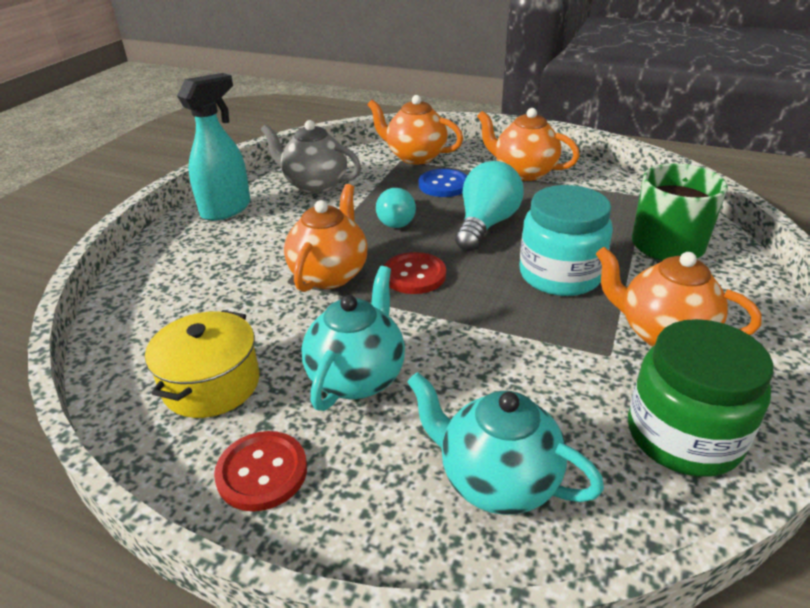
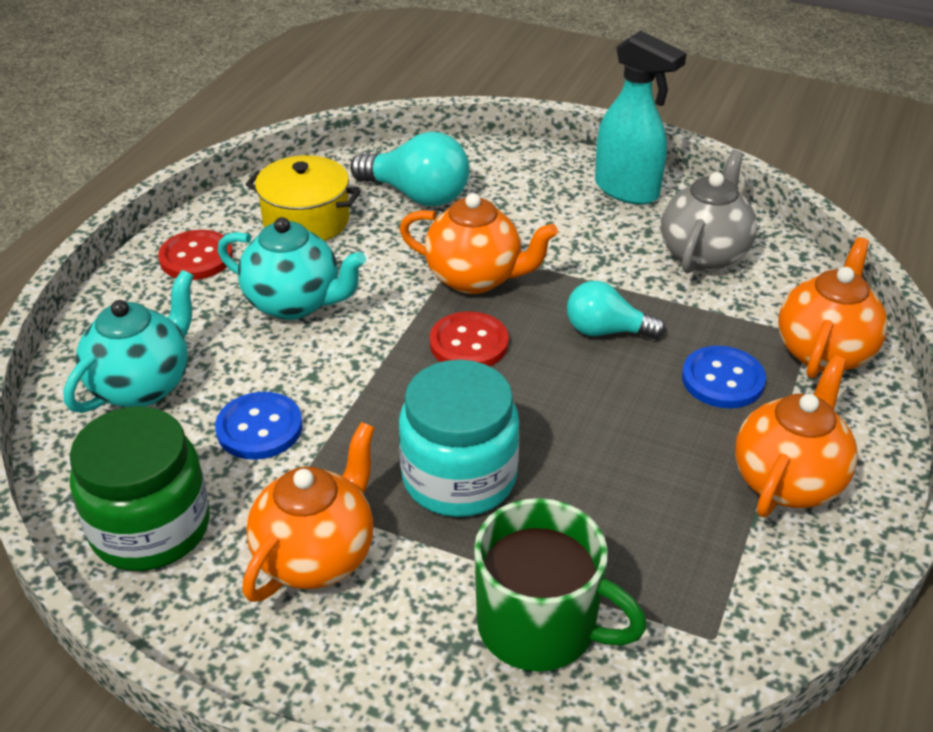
camera: 90 degrees right, 5 degrees up
turquoise light bulb [455,161,524,251] -> turquoise light bulb moved to [350,132,470,206]
none -> blue button [215,392,303,460]

